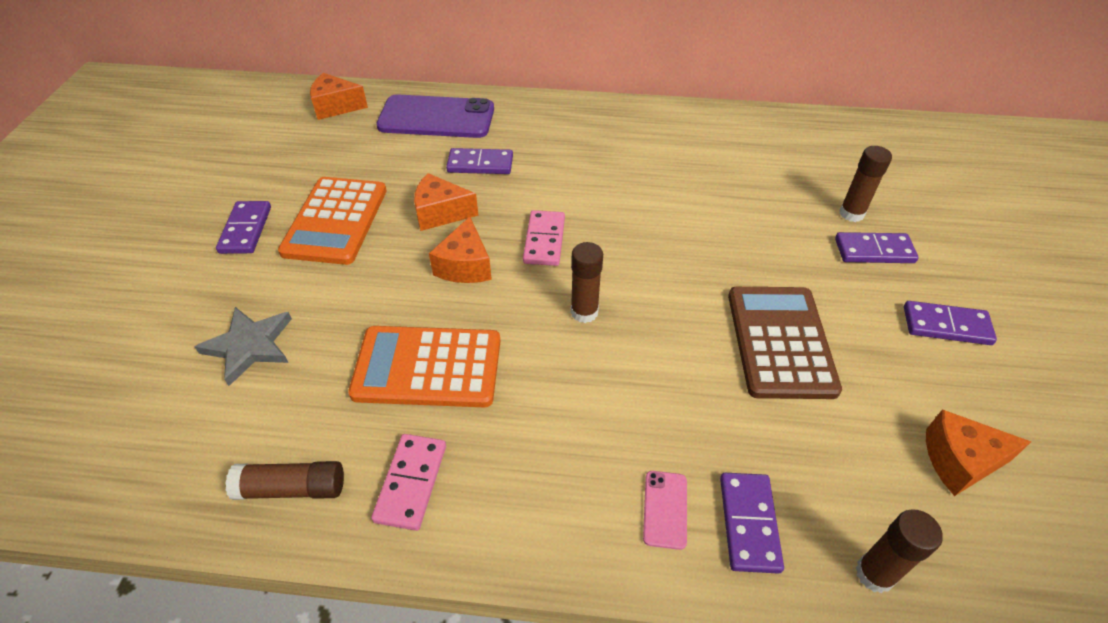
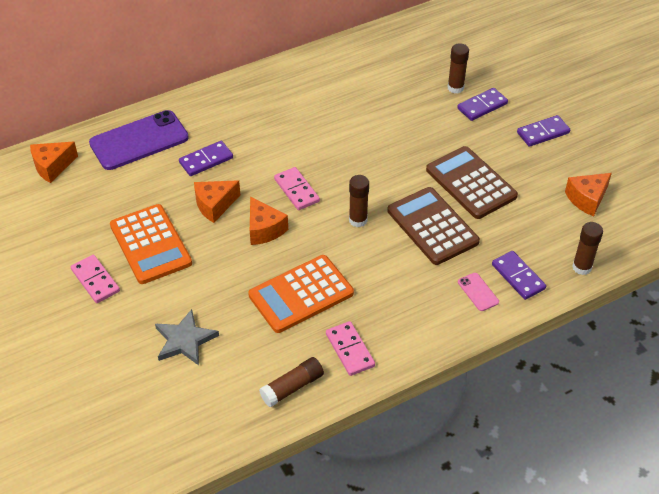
camera: 35 degrees left, 0 degrees up
purple domino [216,201,271,254] -> pink domino [71,255,120,303]
none -> brown calculator [387,187,480,265]

